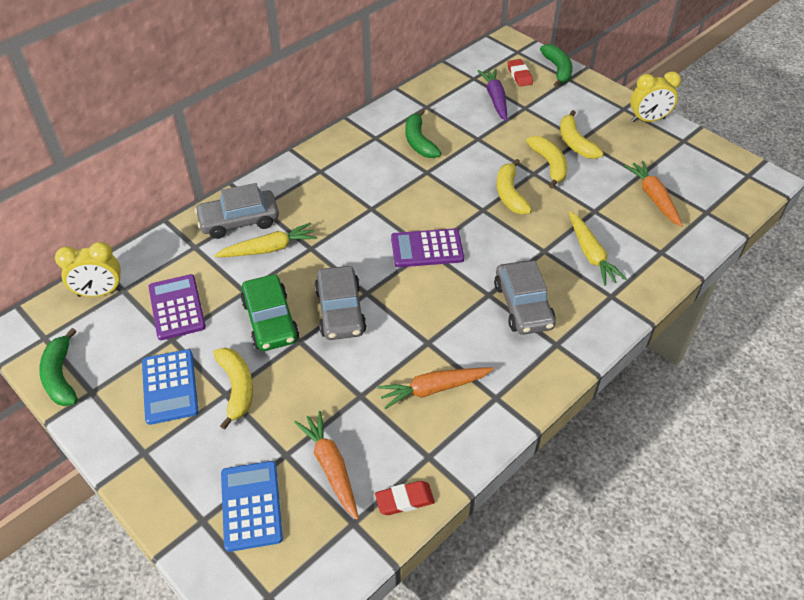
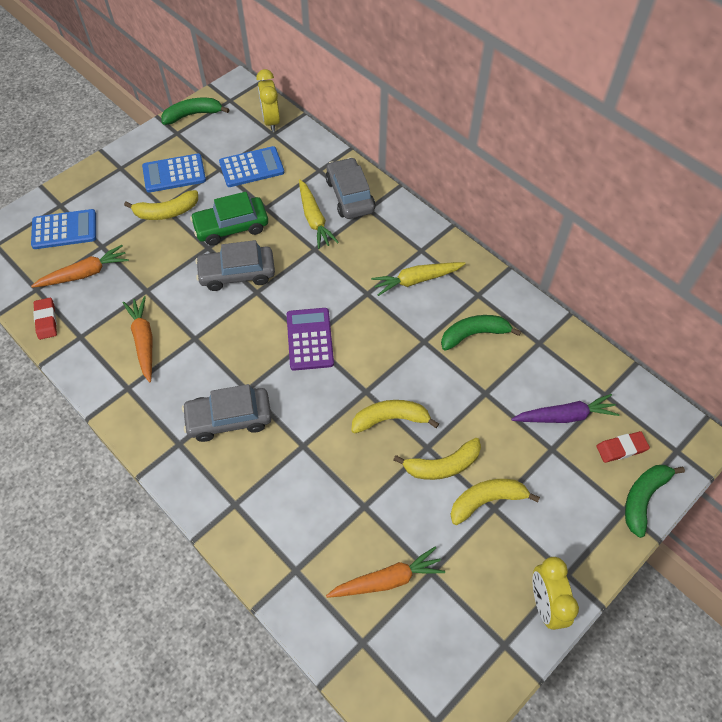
camera: 90 degrees right, 10 degrees up
purple calculator [149,274,206,340] -> blue calculator [219,146,284,187]
green banana [540,44,573,87] -> green banana turned 135 degrees clockwise [625,465,685,538]
yellow carrot [569,211,627,286] -> yellow carrot moved to [371,262,465,296]

